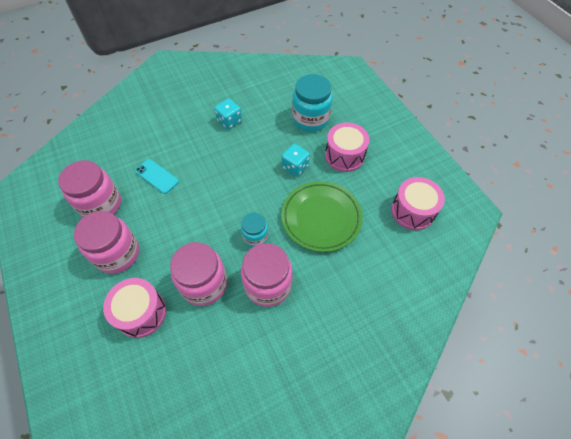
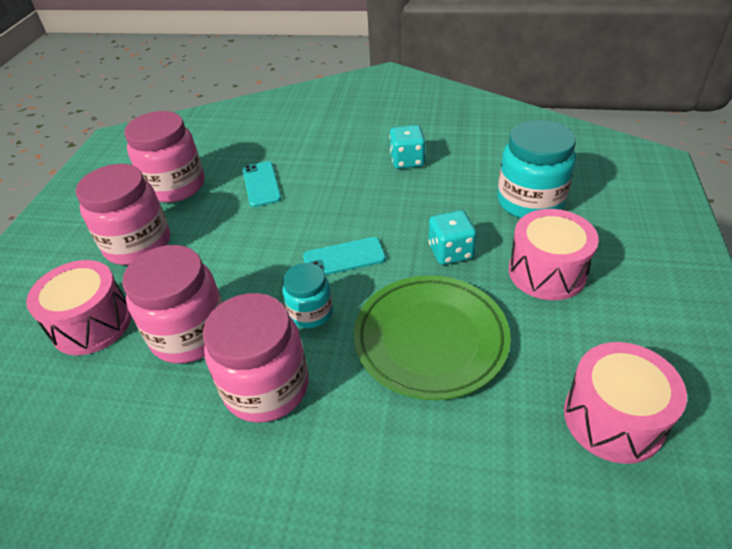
camera: 40 degrees right, 15 degrees down
none -> turquoise phone [303,237,386,275]

